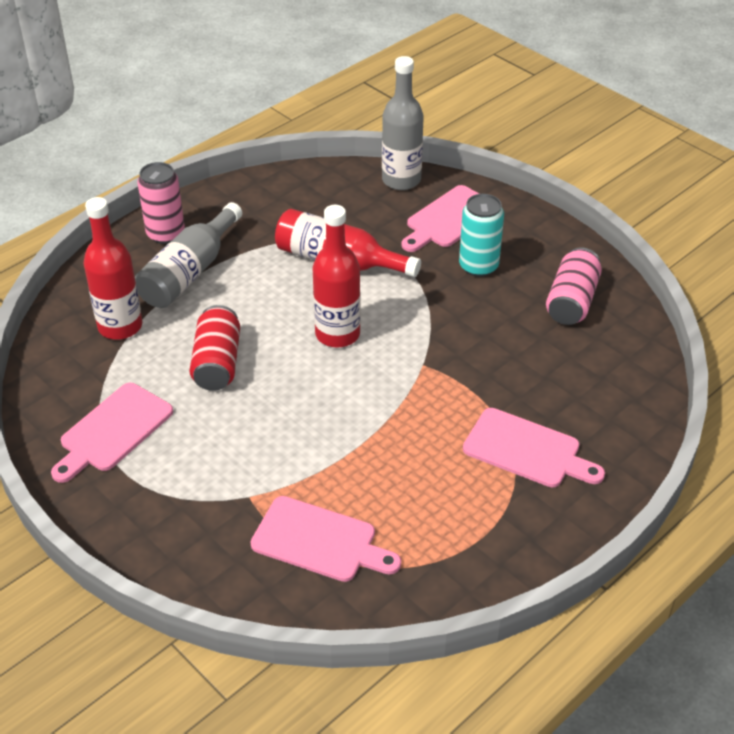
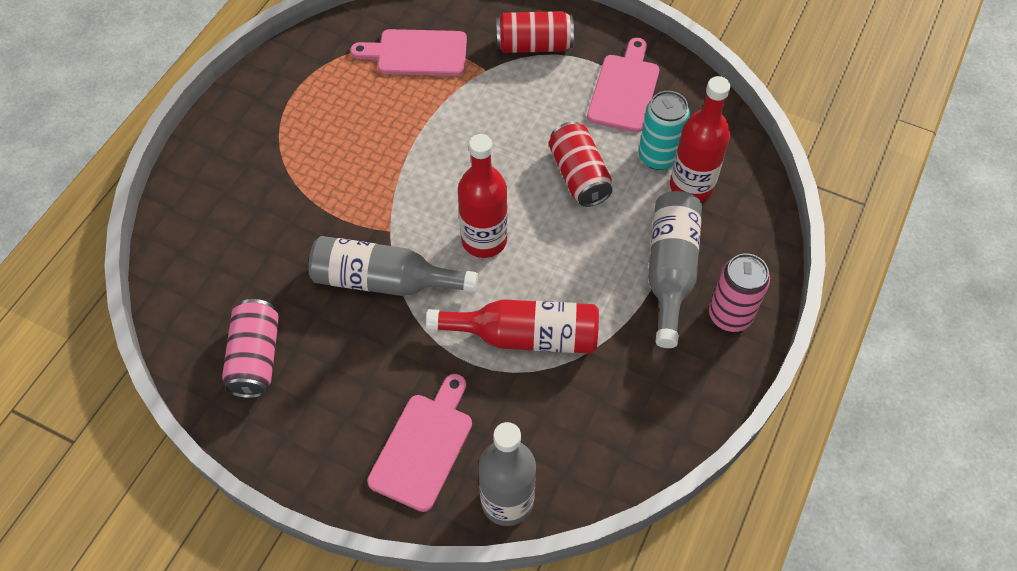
camera: 160 degrees right, 15 degrees up
turquoise can [459,194,504,277] -> turquoise can moved to [639,91,690,170]
pink cutting board [463,408,605,487] -> none
none -> grey bottle [308,236,478,296]
none -> red can [496,11,574,53]

